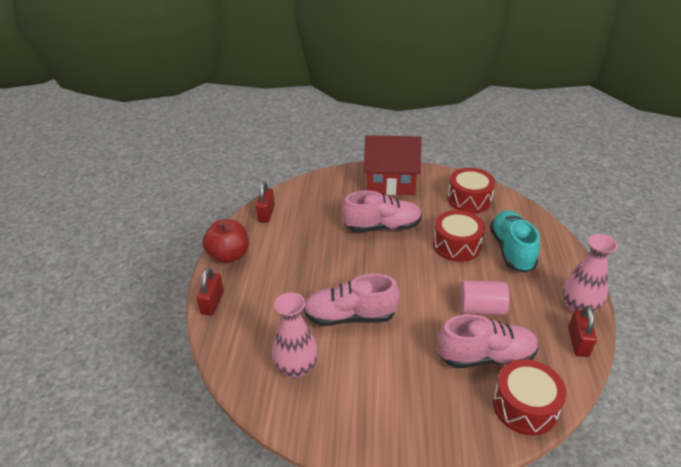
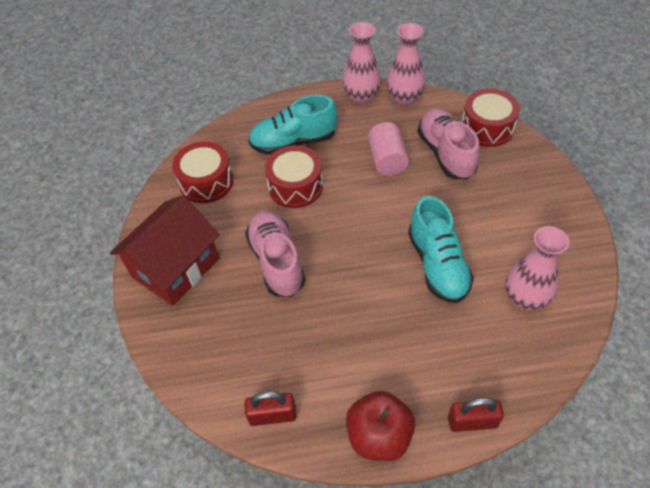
camera: 100 degrees left, 15 degrees up
pink shoe [303,274,400,326] -> turquoise shoe [408,196,474,303]
red house [364,135,422,195] -> red house turned 45 degrees clockwise [110,195,220,306]
red padlock [568,305,597,357] -> pink vase [387,23,425,105]

